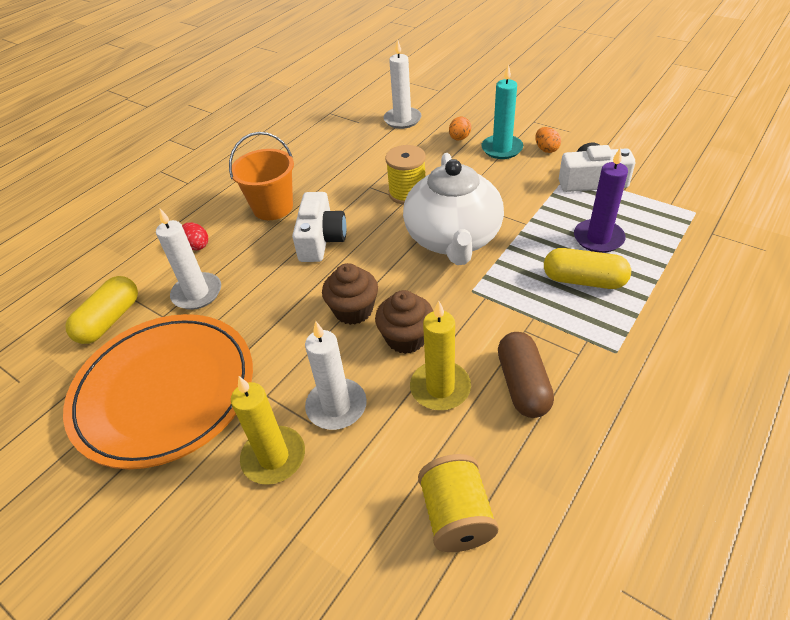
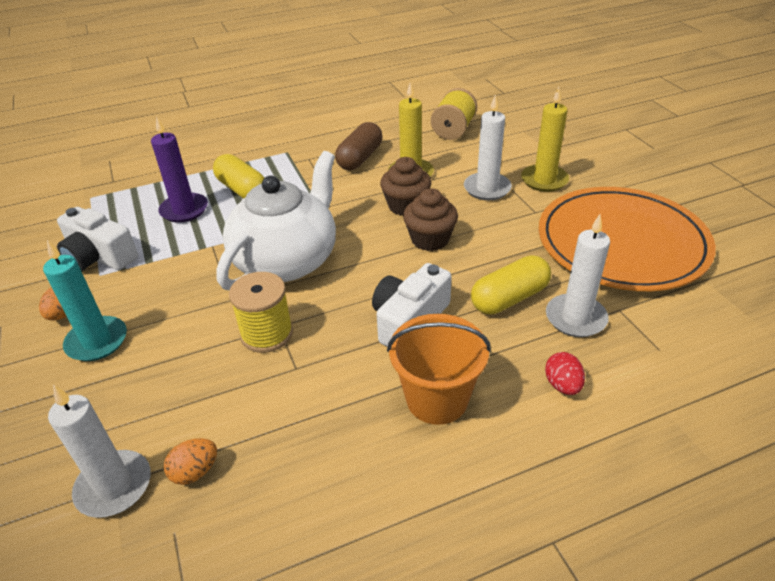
camera: 150 degrees left, 5 degrees down
yellow capsule [65,276,138,344] -> yellow capsule moved to [471,255,551,315]
orange egg [449,117,471,140] -> orange egg moved to [164,438,217,485]

